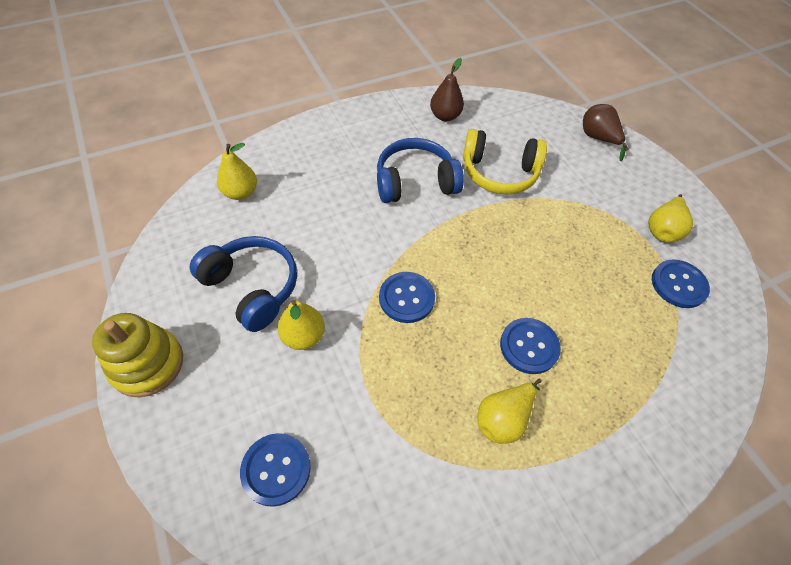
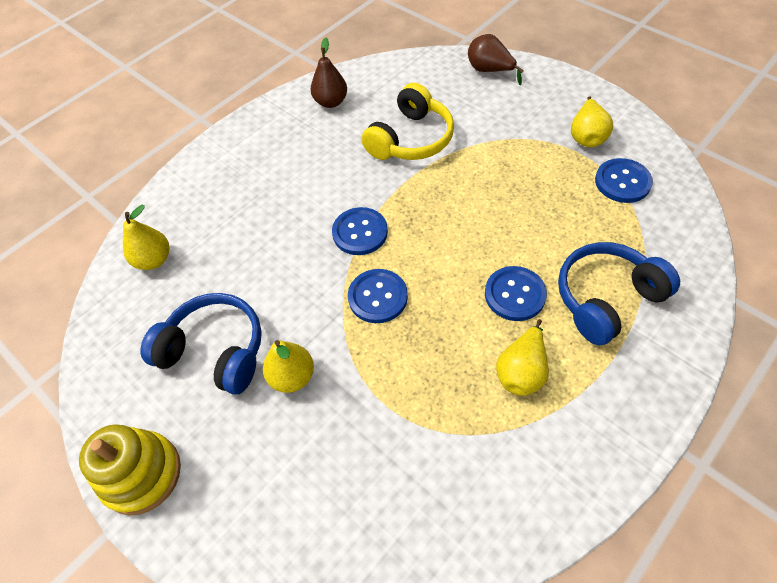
camera: 15 degrees left, 0 degrees up
blue button [240,433,311,507] -> blue button moved to [332,207,388,255]
blue headphones [377,138,464,203] -> blue headphones moved to [558,242,680,345]
yellow headphones [463,129,547,195] -> yellow headphones turned 45 degrees counterclockwise [361,83,454,160]

